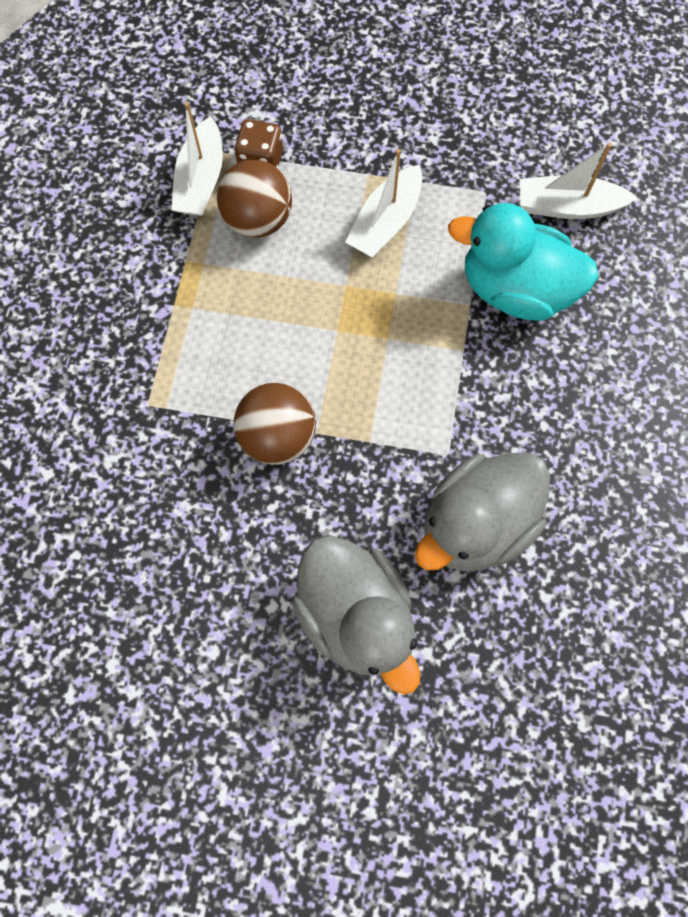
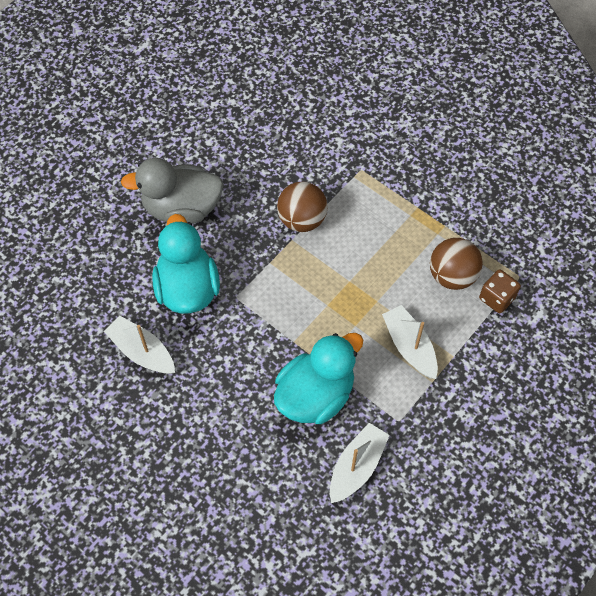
camera: 120 degrees right, 10 degrees down
white boat [172,102,223,216] -> white boat moved to [104,316,175,374]
grey duck [415,452,550,571] -> turquoise duck [152,214,220,314]

